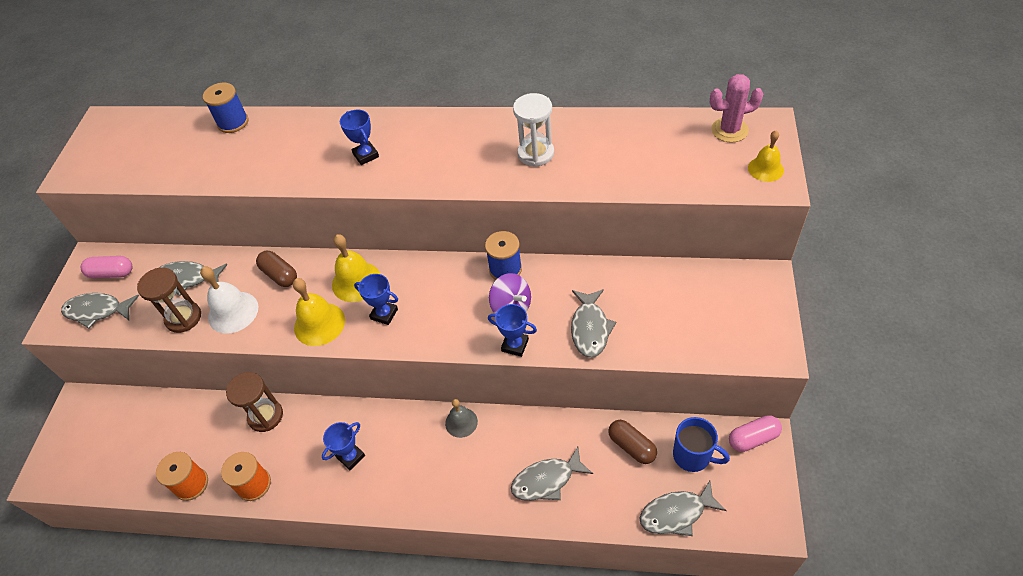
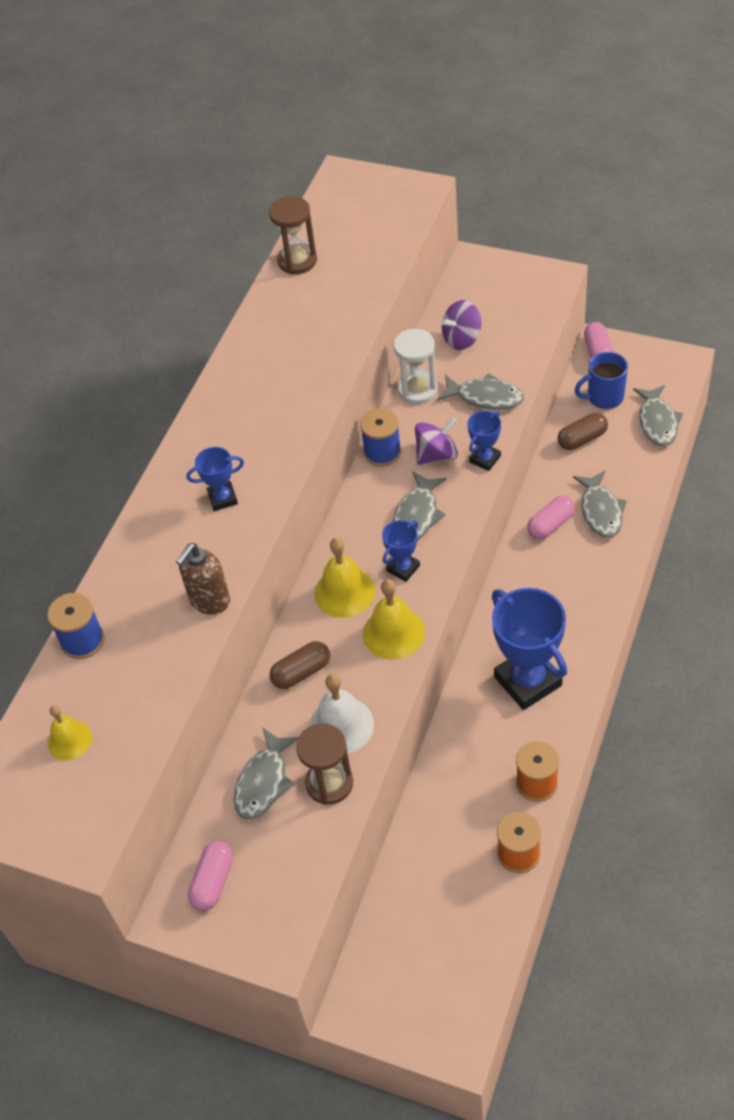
camera: 75 degrees left, 0 degrees up
grey fish [61,293,139,329] -> grey fish moved to [393,471,447,541]
brown hourglass [226,372,283,432] -> brown hourglass moved to [269,196,317,274]
blue trophy [322,422,365,470] -> blue trophy [492,588,567,710], size x2.03
grey bell [445,399,478,438] -> none
white hourglass [513,93,554,167] -> white hourglass moved to [394,329,437,404]
blue mug [673,417,730,472] -> blue mug turned 150 degrees counterclockwise [575,352,628,409]
pink cactus [710,74,763,143] -> none
yellow bell [748,130,784,182] -> yellow bell moved to [48,705,92,760]
none -> brown soap dispenser [176,543,230,614]
none -> purple spinning top [441,300,481,350]
none -> pink capsule [527,495,575,540]

